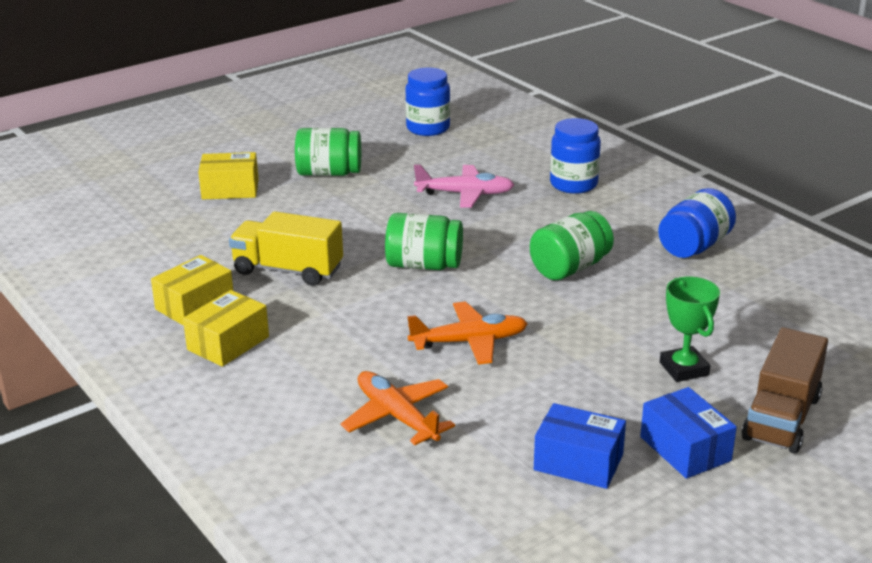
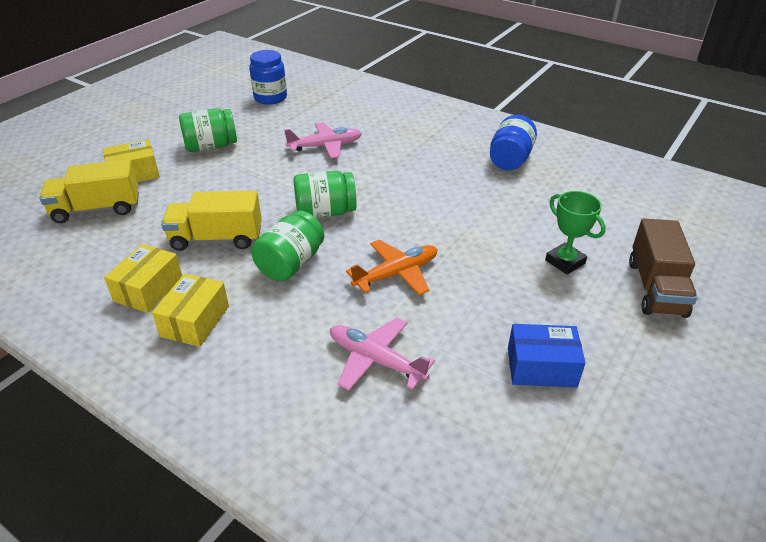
camera: 20 degrees left, 10 degrees up
orange plane [341,371,455,445] -> pink plane [330,318,435,391]
green jar [530,211,614,280] -> green jar moved to [251,211,324,281]
blue jar [550,118,601,194] -> none
blue box [640,387,737,479] -> none
none -> yellow truck [40,159,139,223]

